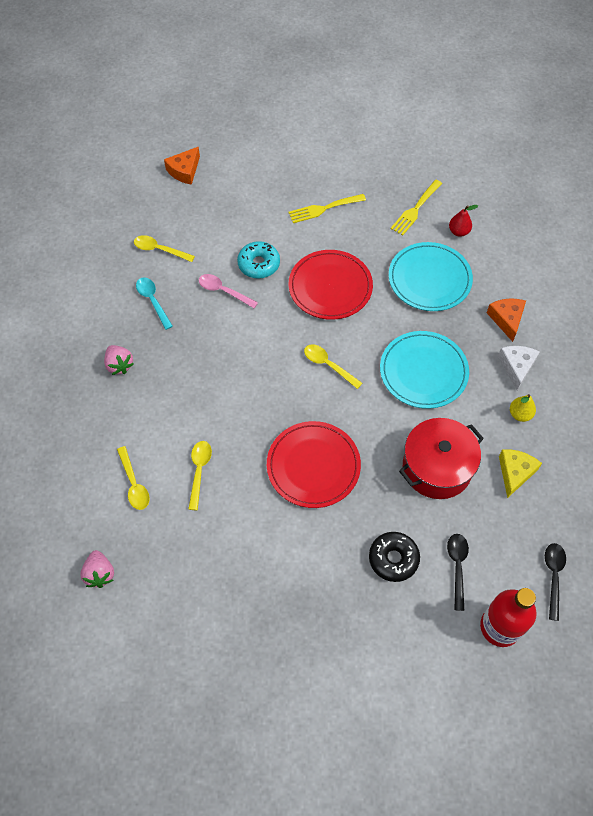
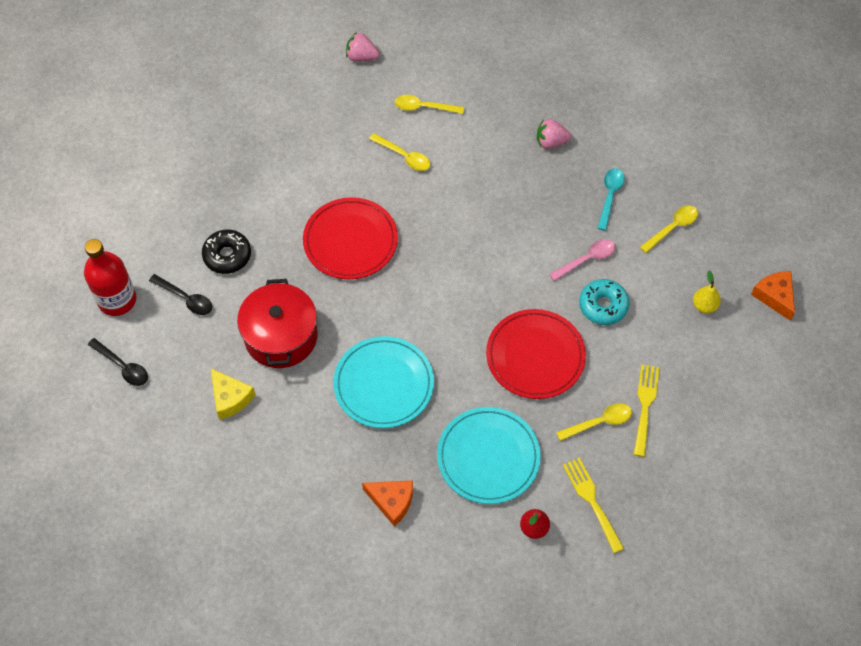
camera: 120 degrees right, 0 degrees up
turquoise spoon [136,277,173,330] -> turquoise spoon turned 75 degrees counterclockwise [597,168,625,231]
yellow spoon [304,344,362,389] -> yellow spoon moved to [556,403,632,441]
white cheese [498,346,540,390] -> none
yellow pear [510,394,536,422] -> yellow pear moved to [693,271,721,314]

